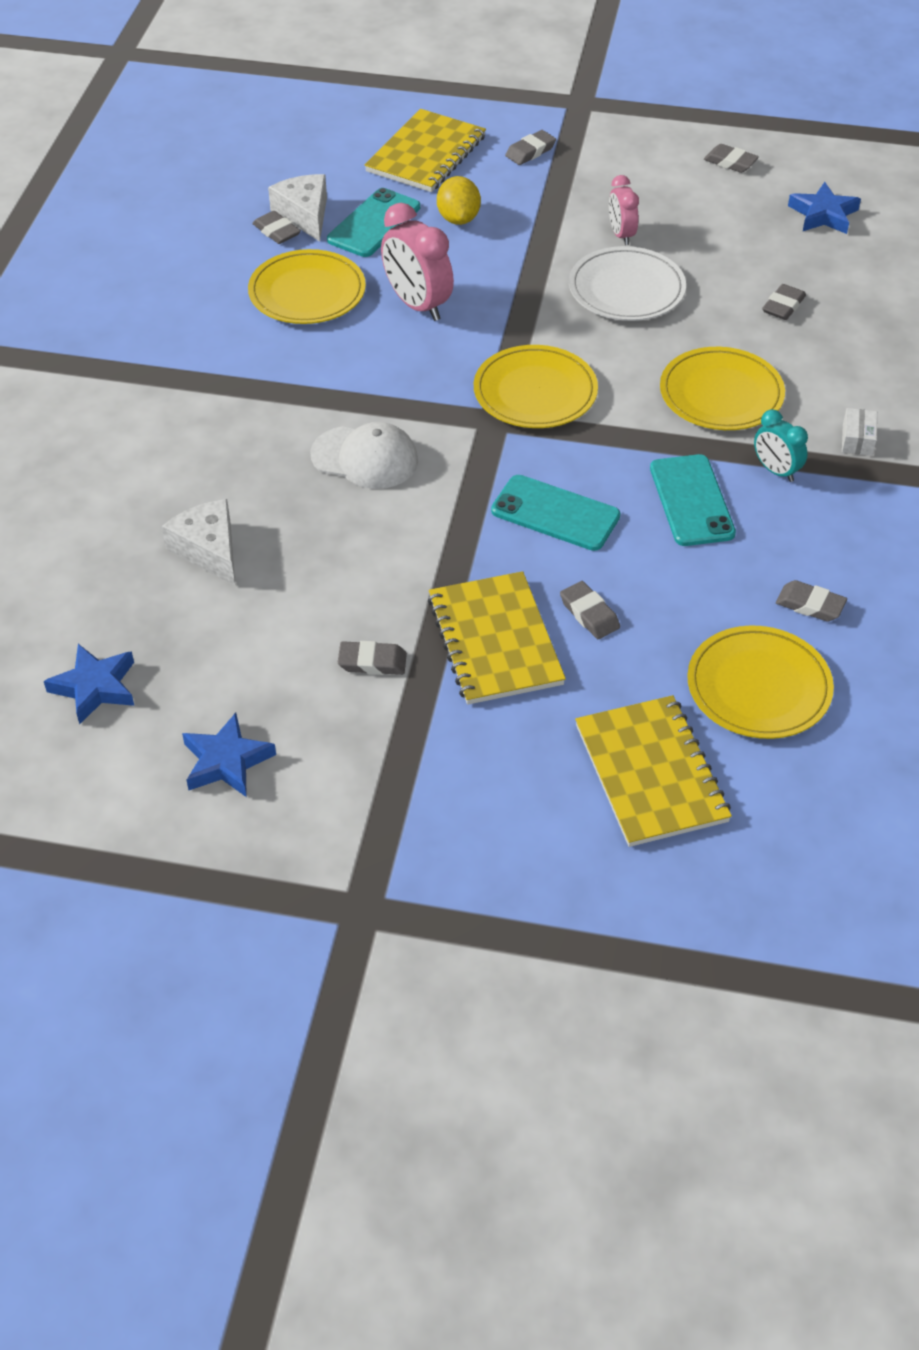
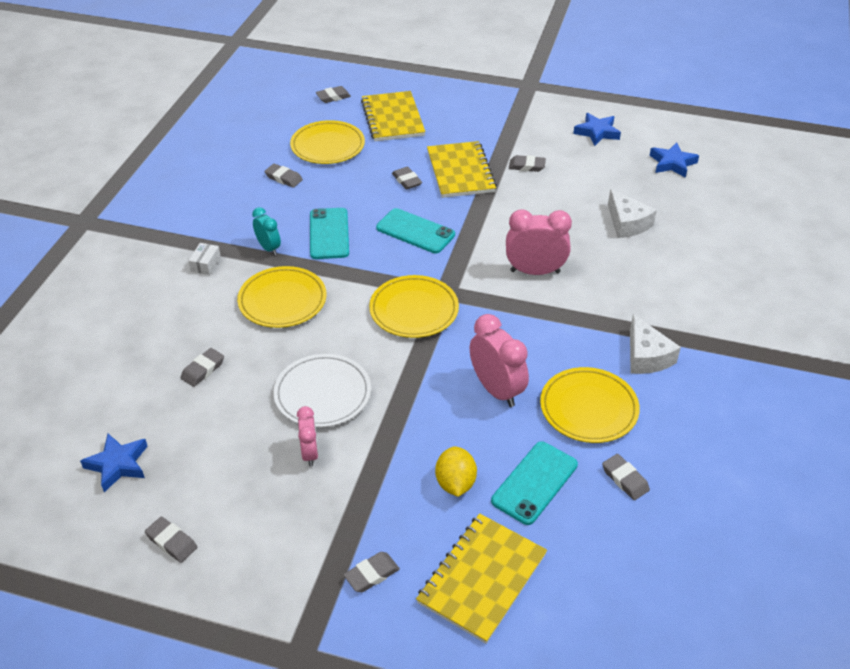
camera: 175 degrees left, 5 degrees down
white cheese [268,174,327,242] -> white cheese moved to [630,314,681,374]
white cap [310,422,418,489] -> pink clock [506,209,572,275]
none -> grey eraser [316,86,351,103]

